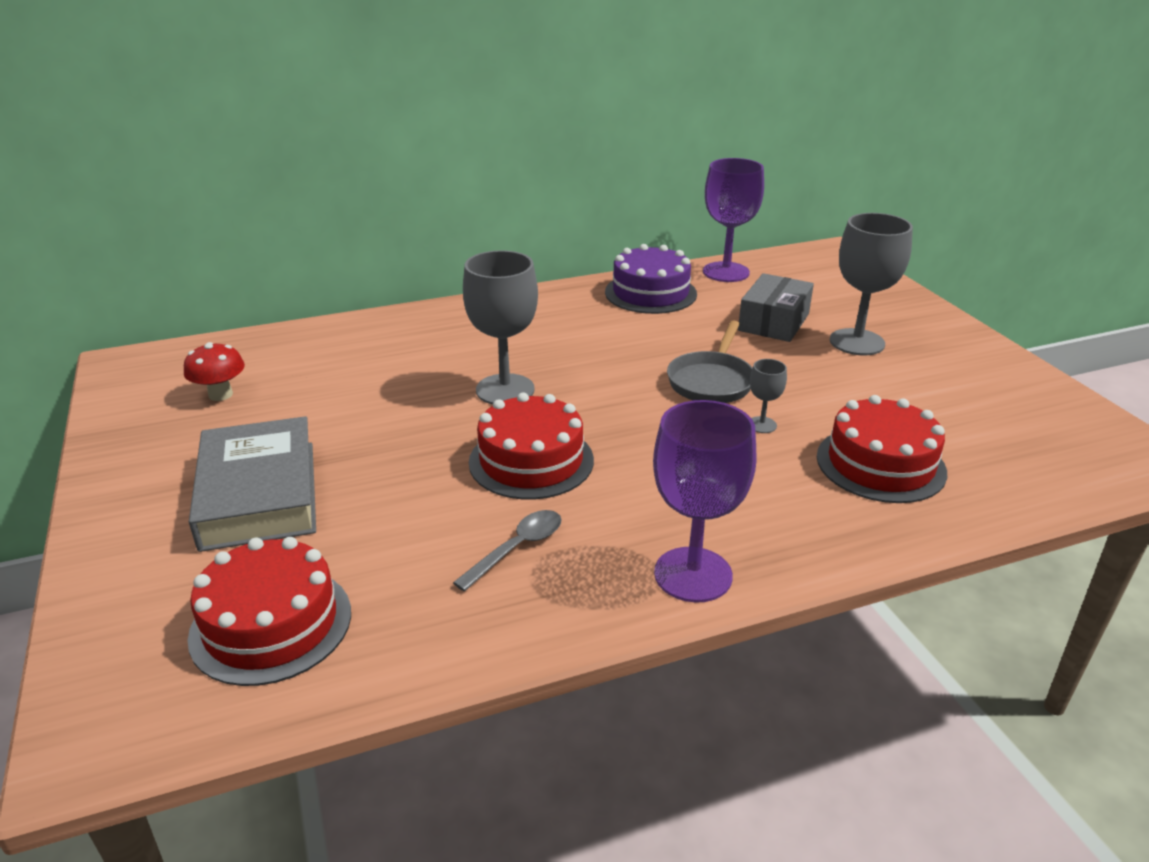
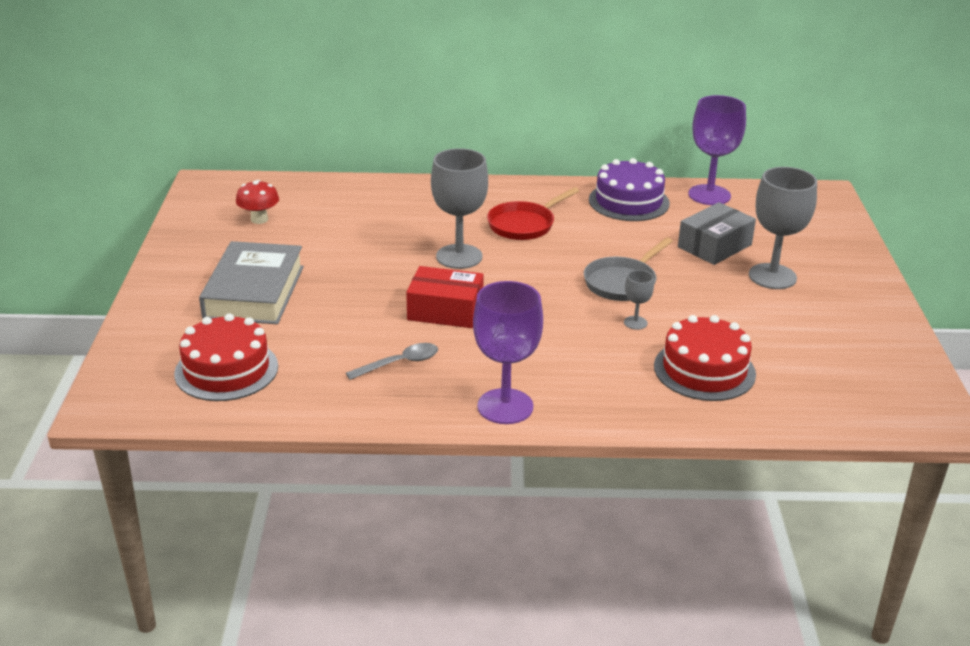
camera: 20 degrees right, 0 degrees up
red cake [469,392,594,500] -> red box [406,266,484,328]
none -> red pan [487,187,579,240]

